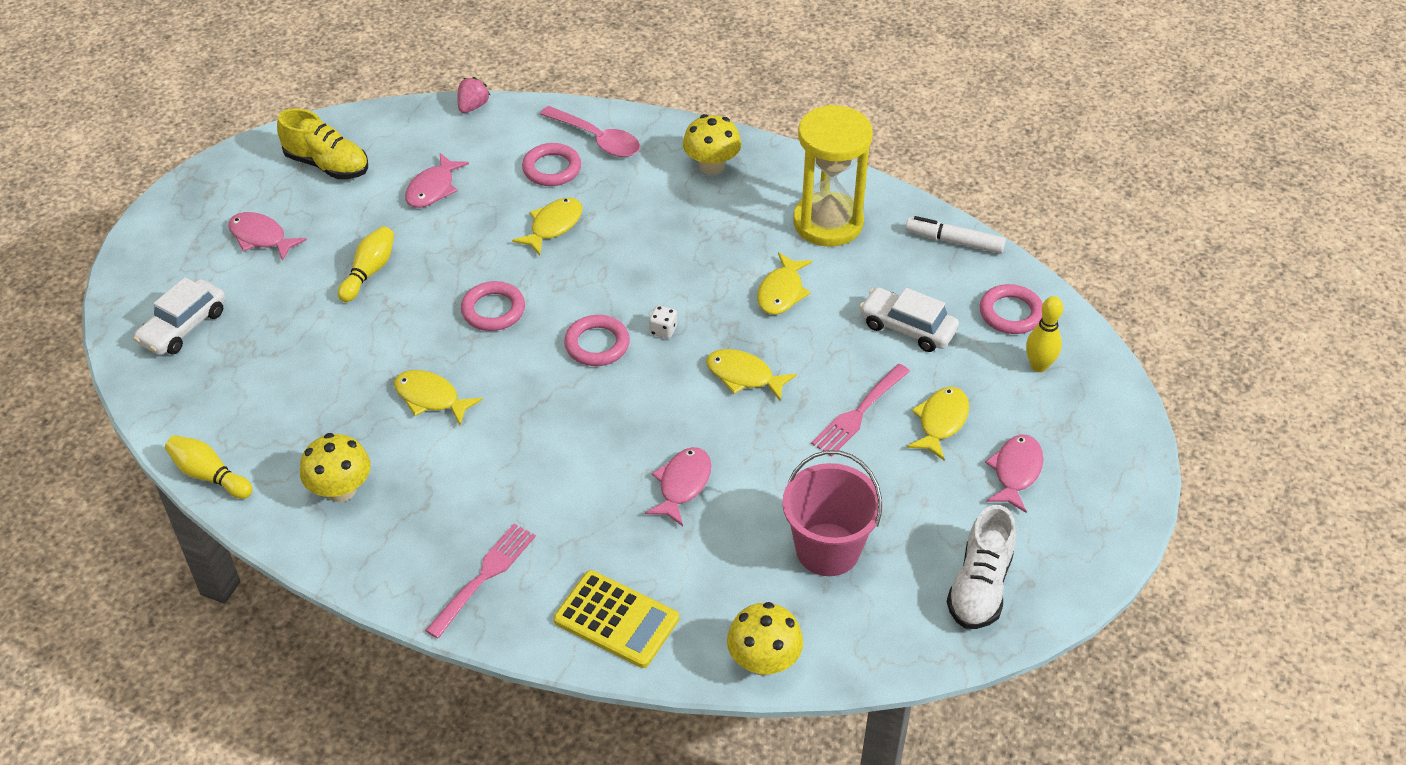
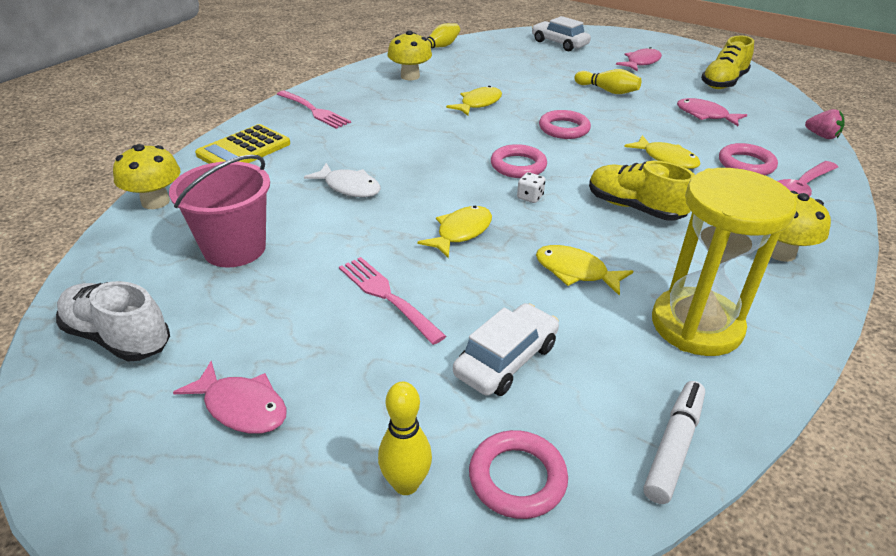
camera: 100 degrees right, 10 degrees down
pink fish [645,447,711,526] -> white fish [304,163,381,197]
yellow fish [907,387,969,460] -> none
none -> yellow shoe [589,161,695,221]

